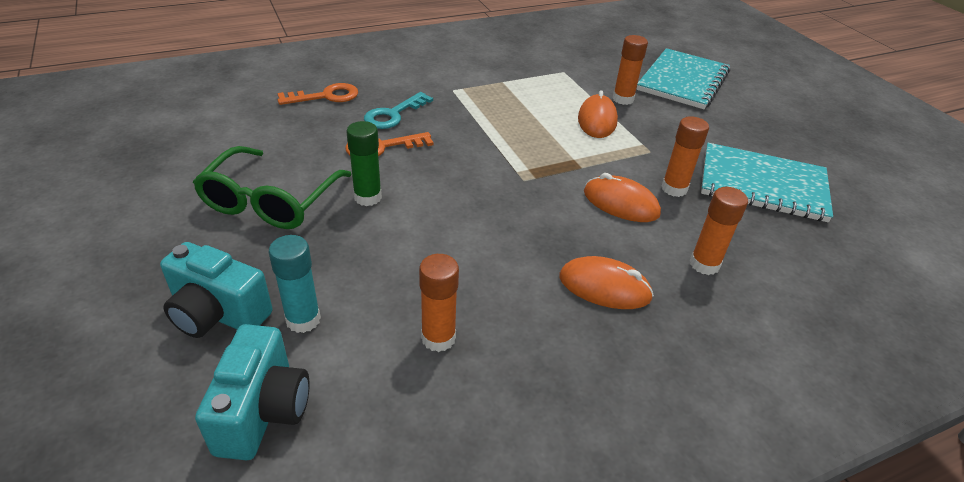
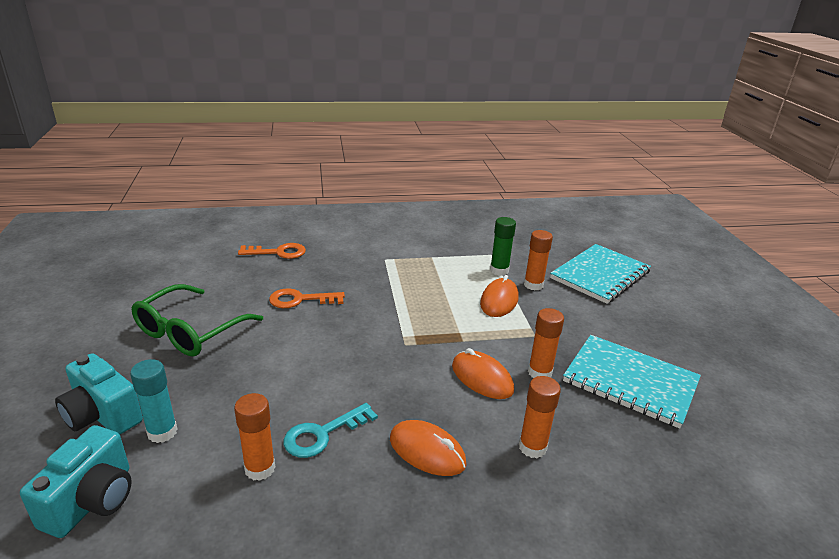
camera: 15 degrees right, 10 degrees down
green glue stick [346,121,382,206] -> green glue stick moved to [490,217,516,276]
turquoise key [364,92,433,129] -> turquoise key moved to [284,403,378,458]

